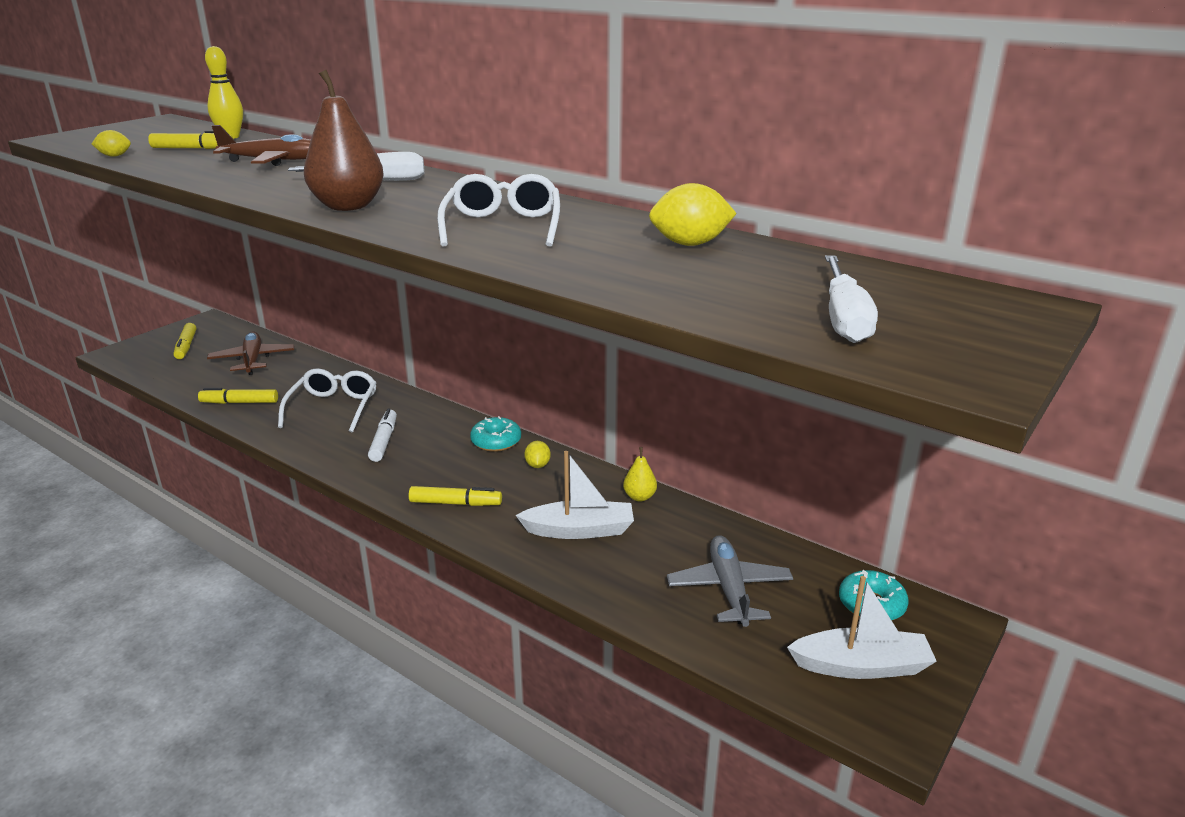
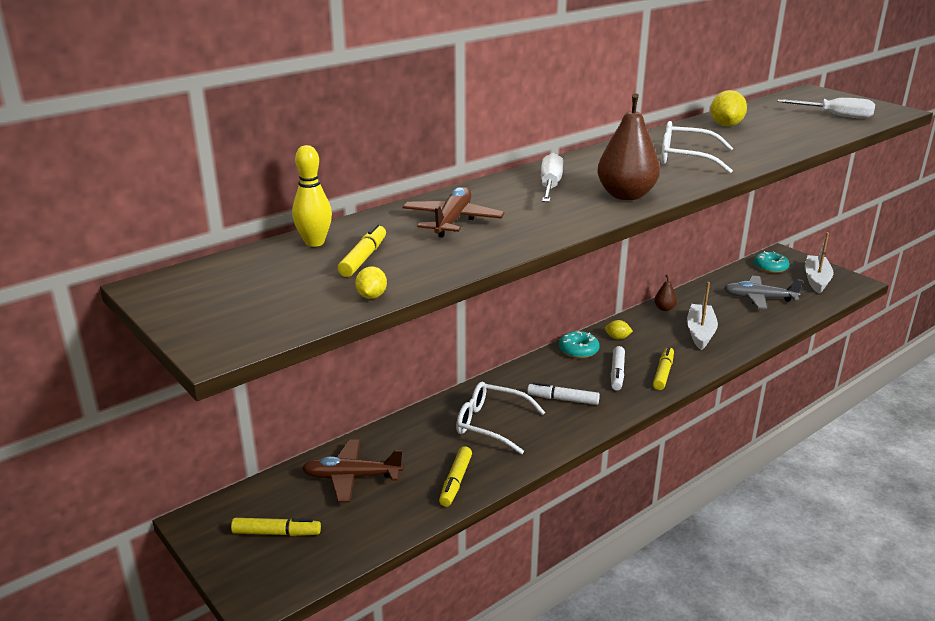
camera: 75 degrees left, 0 degrees up
yellow pear [623,447,657,501] -> brown pear [654,275,677,311]
none -> white marker [611,346,625,391]

